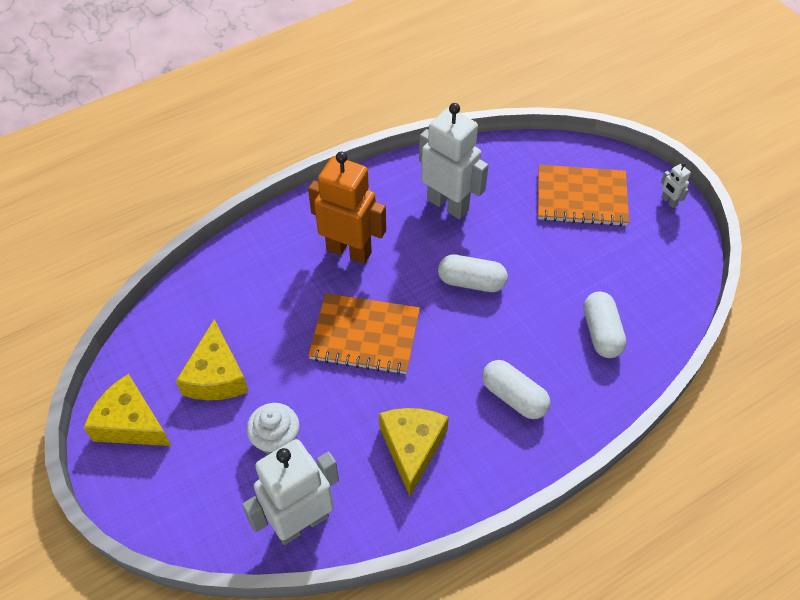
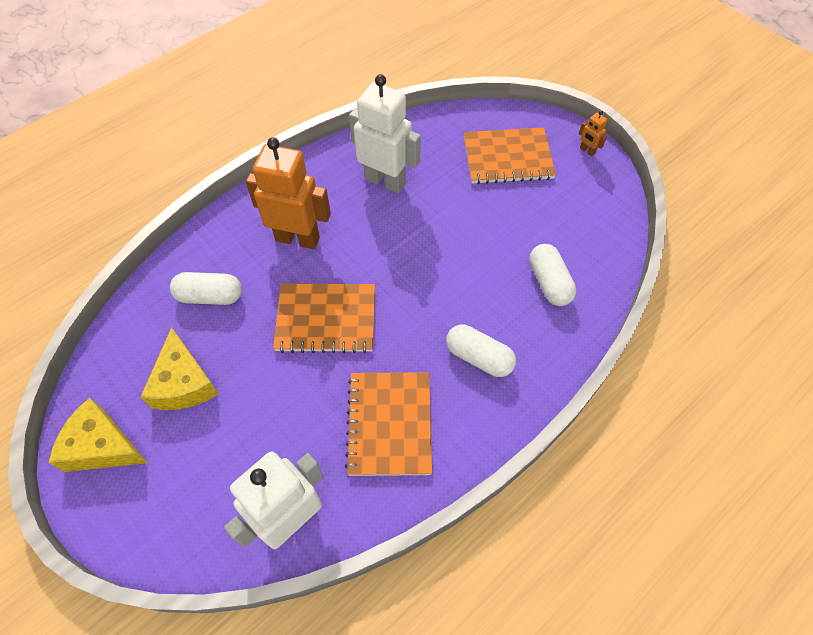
camera: 10 degrees left, 5 degrees up
white cupcake [247,403,299,454] -> none
yellow cheese [379,408,449,497] -> orange notebook [345,372,432,476]
white capsule [438,254,508,292] -> white capsule moved to [170,272,242,305]
white robot [661,163,691,208] -> orange robot [579,111,608,156]

